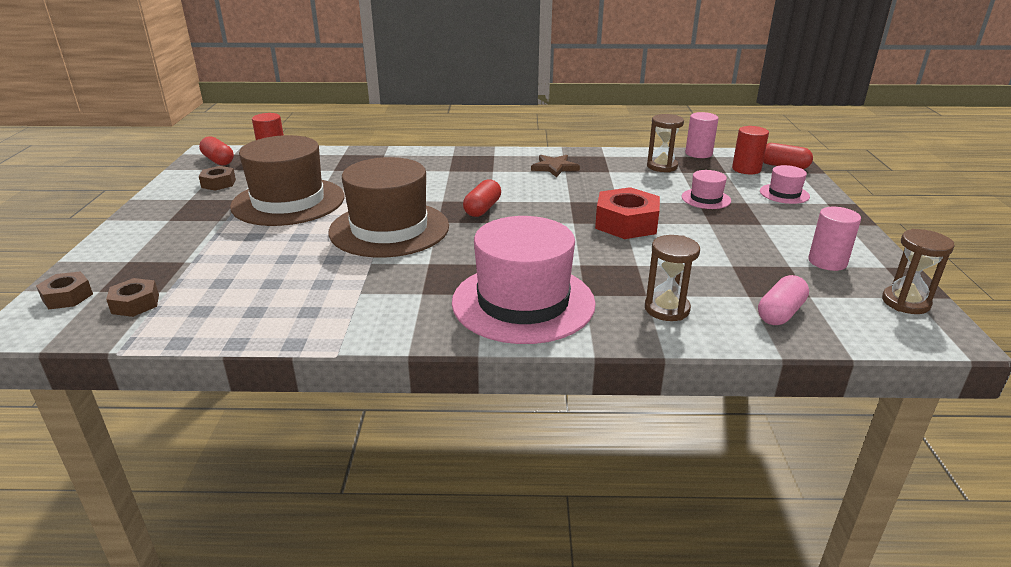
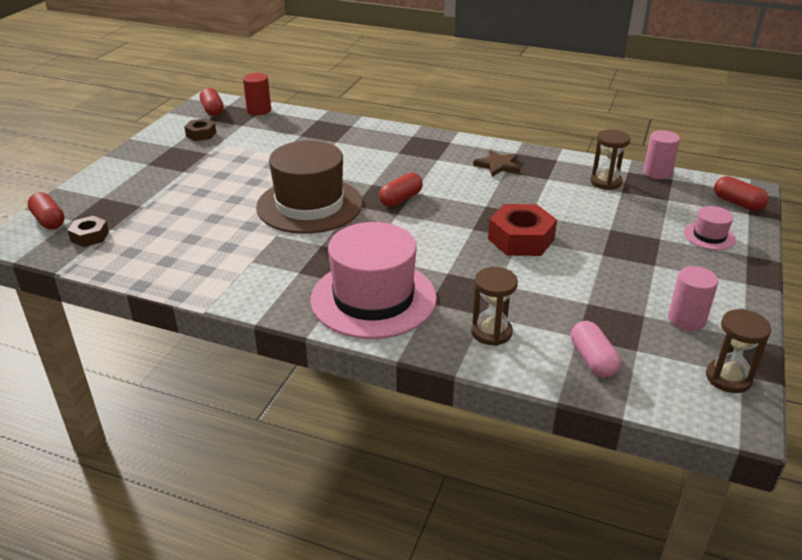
camera: 20 degrees right, 5 degrees up
brown nut [36,271,93,309] -> red capsule [27,192,65,229]
brown hat [230,135,344,226] -> none
pink hat [681,170,731,209] -> none
red cylinder [732,126,769,174] -> none
pink capsule [758,275,809,325] -> pink capsule turned 75 degrees counterclockwise [571,321,621,378]

